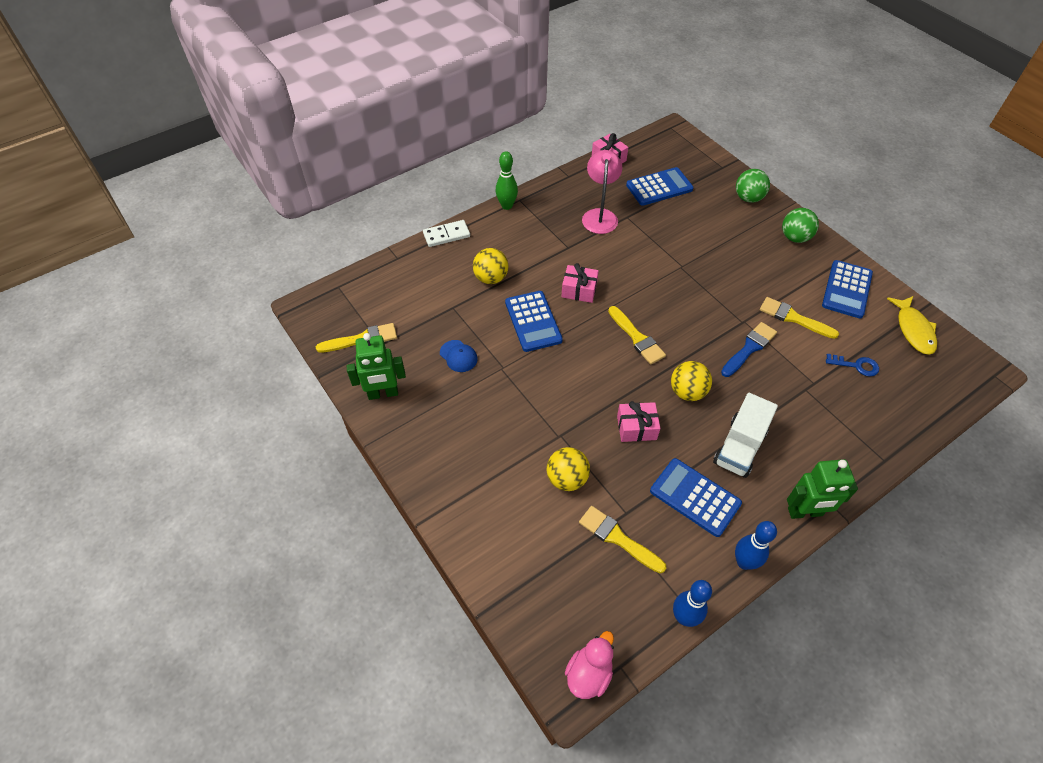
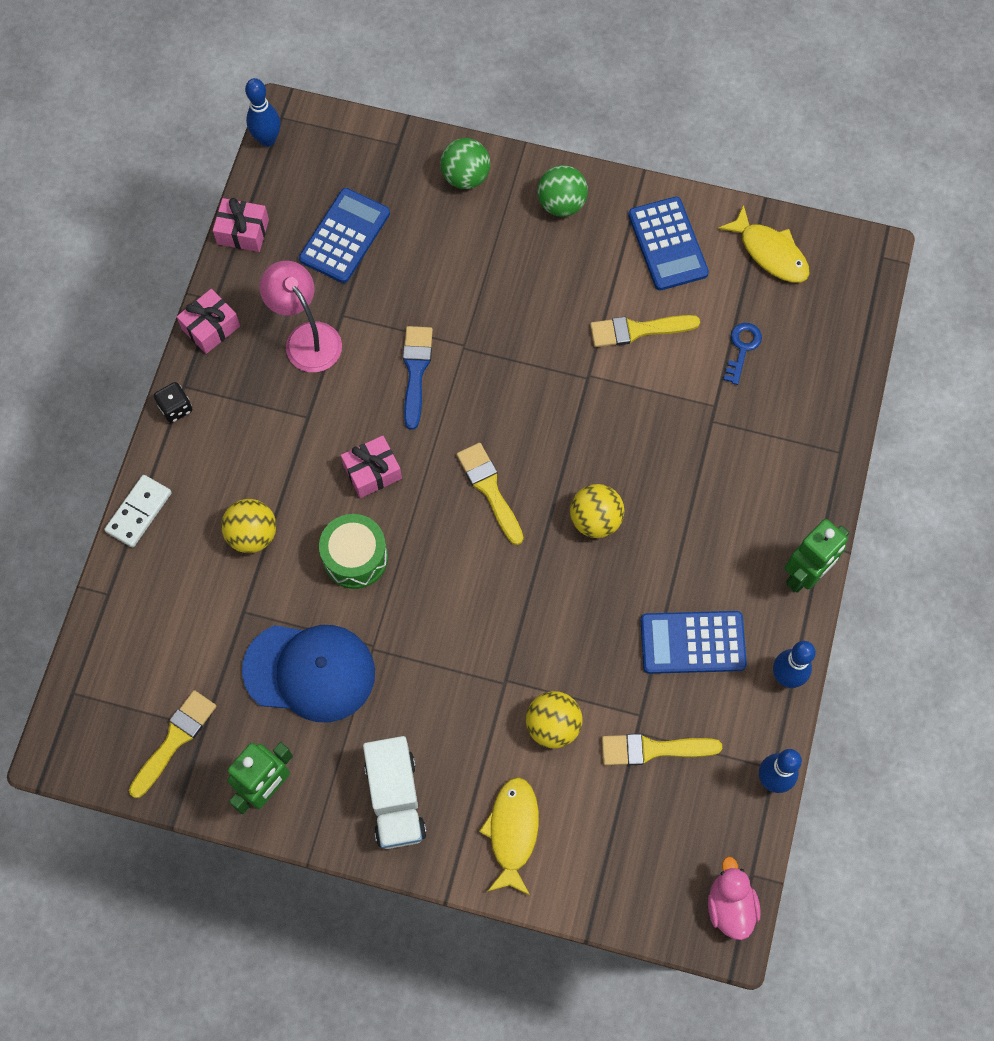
camera: 40 degrees left, 15 degrees up
blue cap [440,340,478,372] -> blue cap [242,625,375,722], size x2.18
green bowling pin [496,151,518,210] -> black dice [154,382,192,423]
blue calculator [505,291,563,352] -> green drum [319,514,388,589]
yellow brush [608,306,666,364] -> yellow brush turned 135 degrees counterclockwise [457,443,523,545]
pink gift [617,401,660,442] -> pink gift moved to [177,289,240,354]
white truck [713,393,778,478] -> white truck moved to [363,736,427,849]
blue brush [721,322,777,377] -> blue brush moved to [403,326,433,430]
blue key [826,354,879,376] -> blue key turned 45 degrees counterclockwise [723,323,762,385]
none -> blue bowling pin [245,78,281,147]
none -> yellow fish [479,777,539,895]

